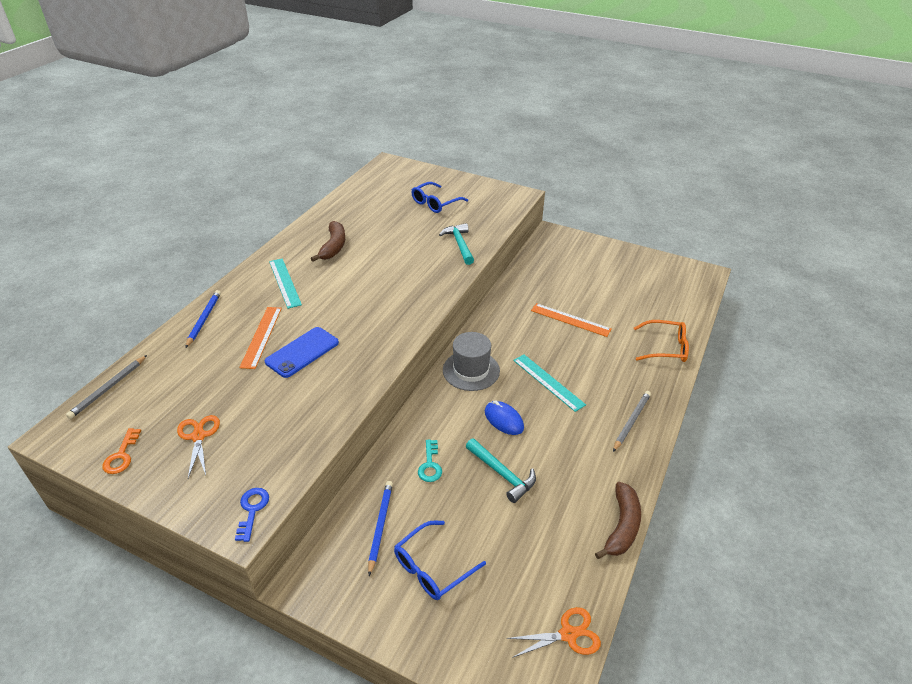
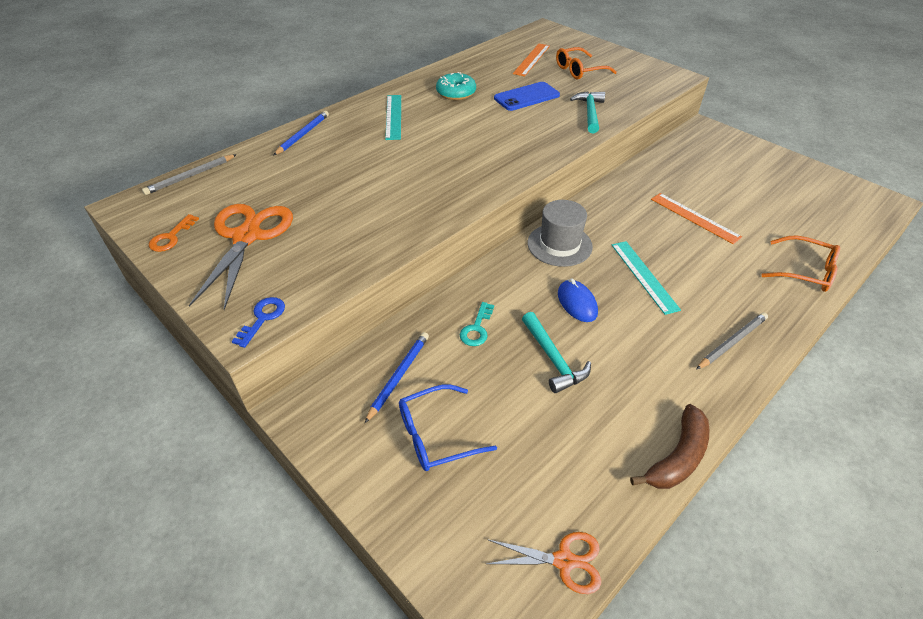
camera: 20 degrees right, 5 degrees up
orange scissors [177,415,220,478] -> orange scissors [189,204,293,310], size x1.82
orange ruler [239,307,282,369] -> orange ruler moved to [513,44,550,76]
blue phone [265,327,339,378] -> blue phone moved to [494,82,560,111]
brown banana [311,221,345,262] -> turquoise donut [436,72,476,100]
blue glasses [411,182,468,213] -> orange glasses [556,47,617,79]

